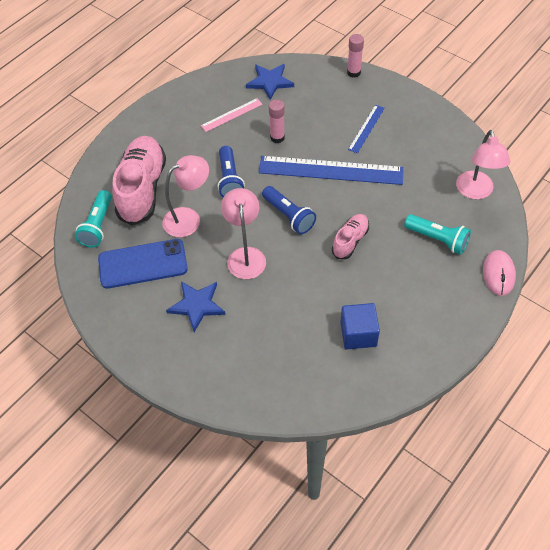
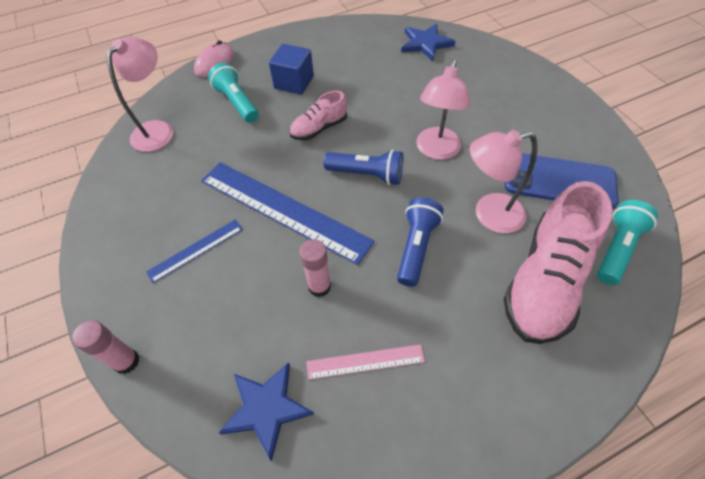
camera: 155 degrees left, 0 degrees up
blue star [166,281,226,332] -> blue star moved to [401,24,456,61]
blue flashlight [262,186,316,234] -> blue flashlight turned 120 degrees clockwise [324,150,403,185]
blue cube [340,303,380,349] -> blue cube moved to [269,44,314,95]

